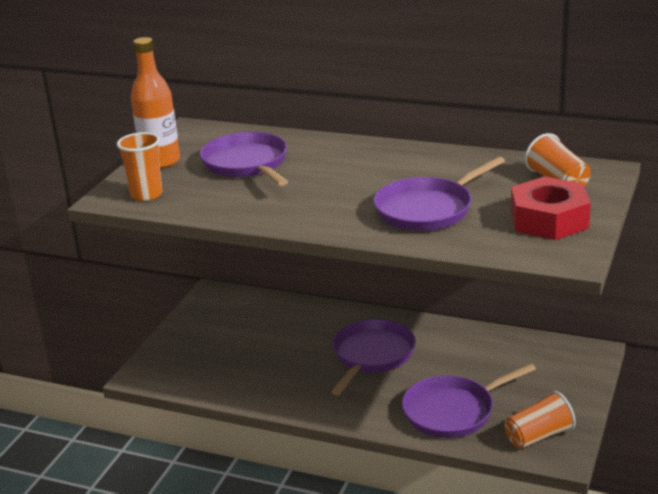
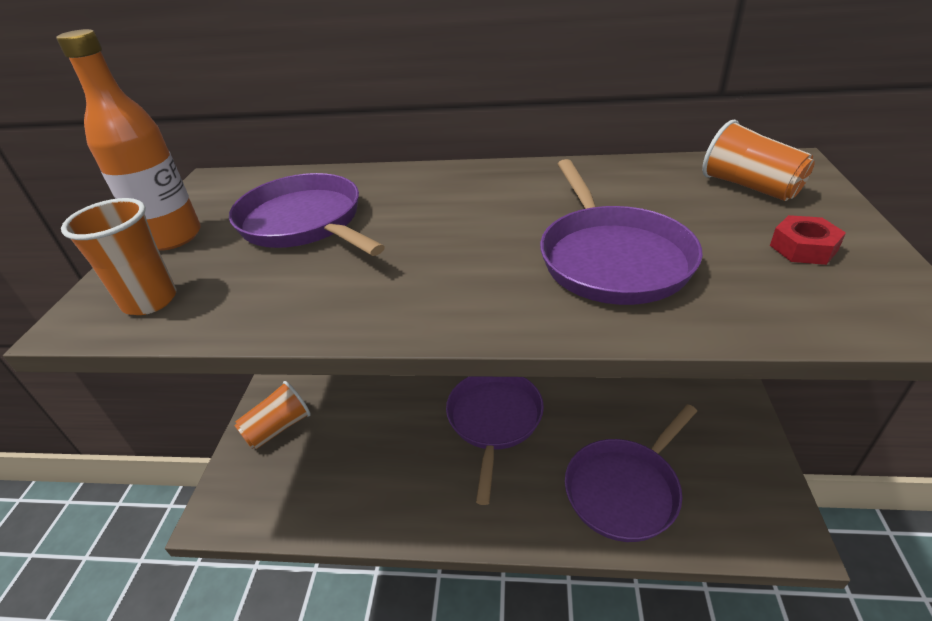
camera: 15 degrees left, 10 degrees up
purple pan [373,156,505,231] -> purple pan turned 45 degrees counterclockwise [540,159,703,305]
orange cup [504,391,576,449] -> orange cup moved to [235,381,311,449]
red nut [511,176,591,240] -> red nut [770,215,846,265], size x0.49

